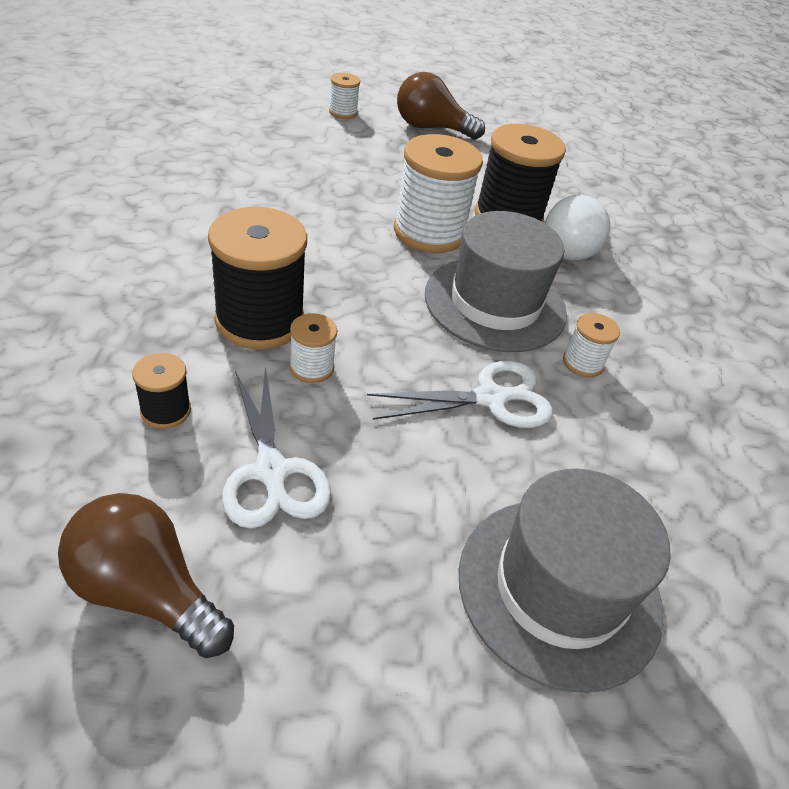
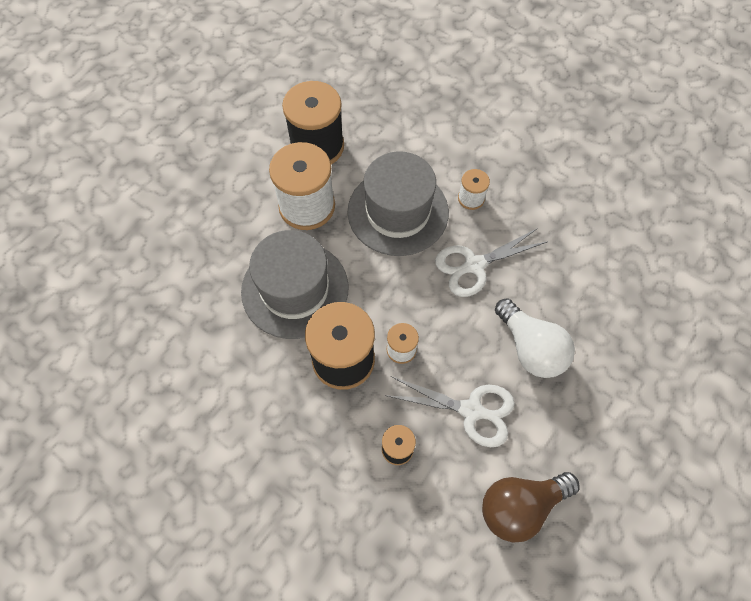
camera: 50 degrees left, 20 degrees up
white spool [329,73,360,119] -> none
white scissors [367,361,553,428] -> white scissors turned 135 degrees counterclockwise [435,228,548,297]
brown light bulb [397,72,485,140] -> none
grey hat [459,468,671,693] -> grey hat moved to [241,230,349,339]
white light bulb [545,195,611,260] -> white light bulb moved to [495,298,575,378]

